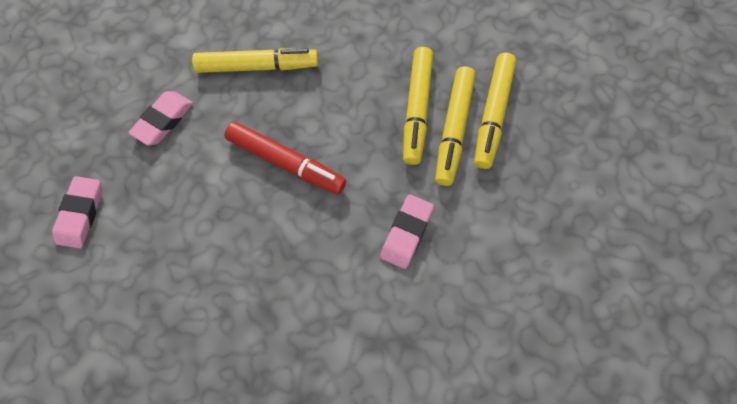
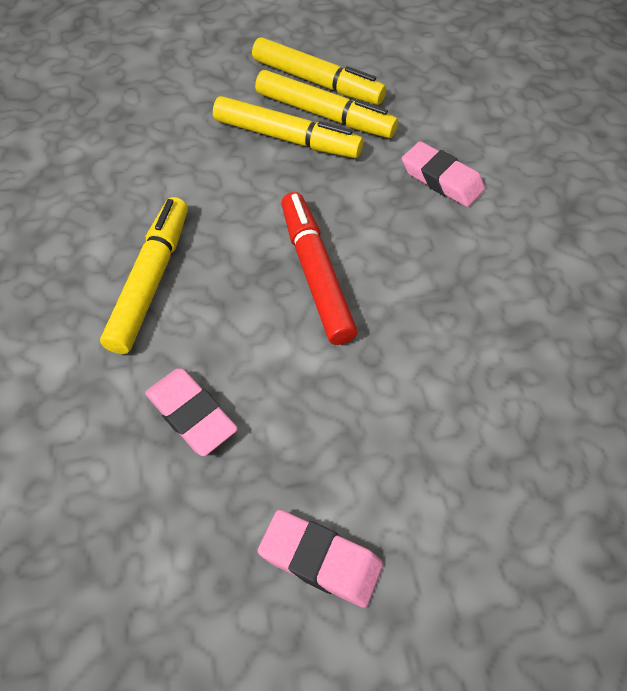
camera: 75 degrees left, 10 degrees down
red marker [224,122,346,195] -> red marker turned 60 degrees counterclockwise [281,192,357,345]

